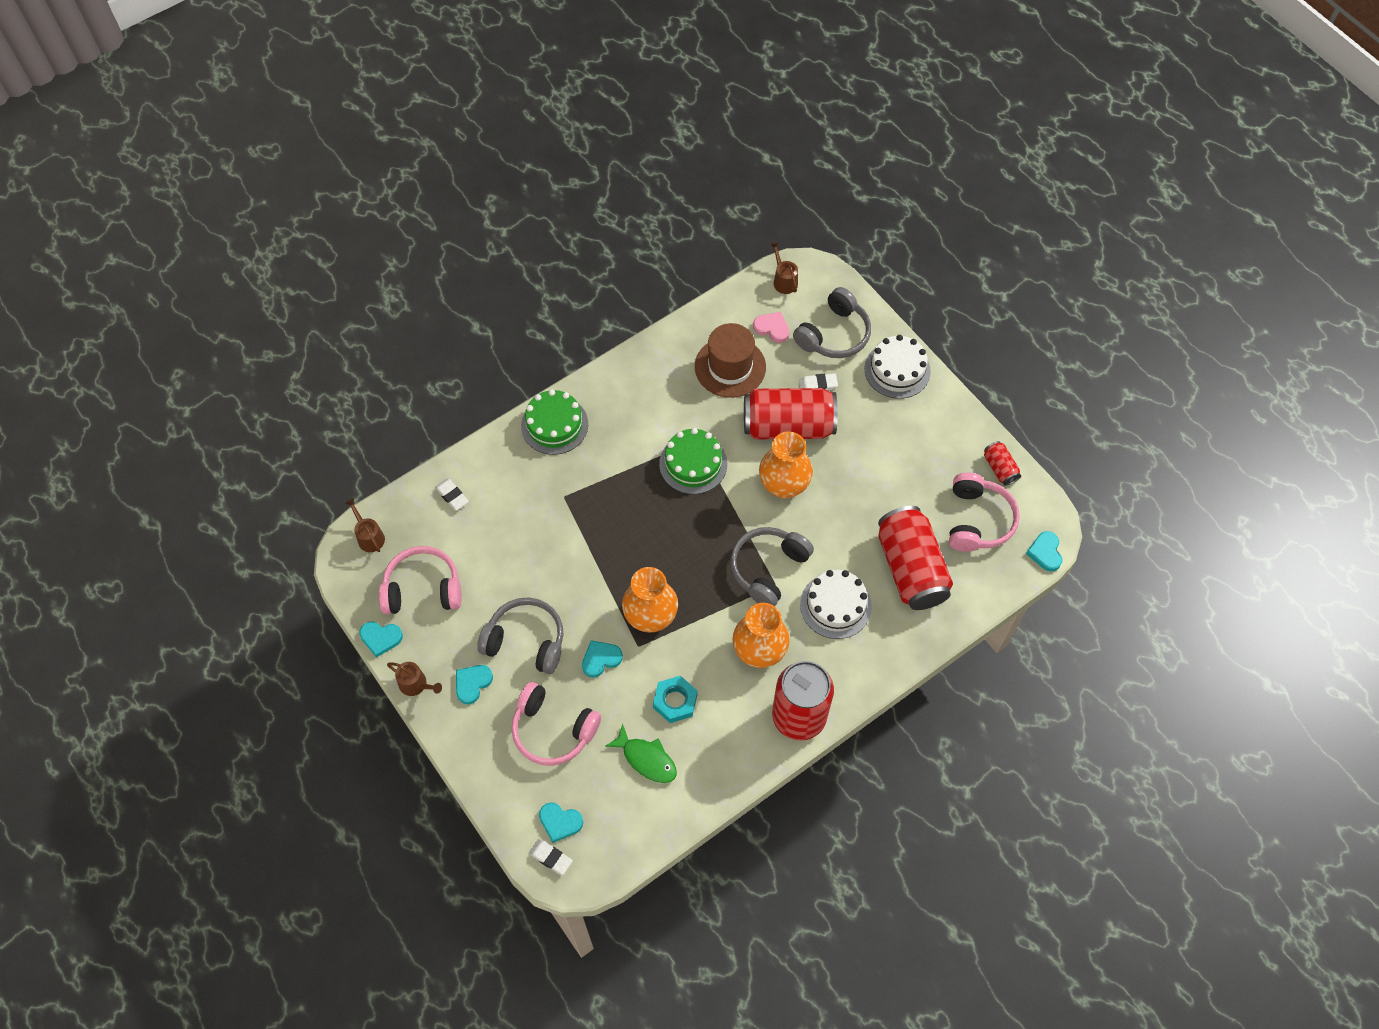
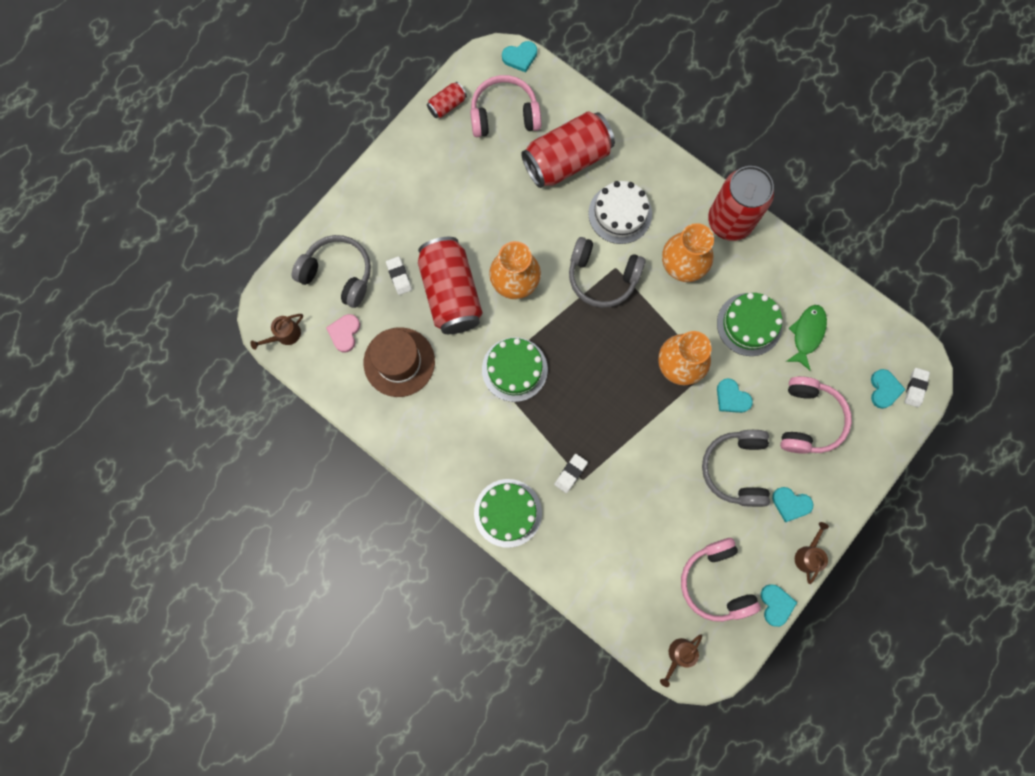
camera: 105 degrees left, 15 degrees up
white eraser [435,479,469,510] -> white eraser moved to [554,454,588,493]
turquoise nut [653,676,697,723] -> green cake [717,293,782,356]
white cake [864,335,931,399] -> none

